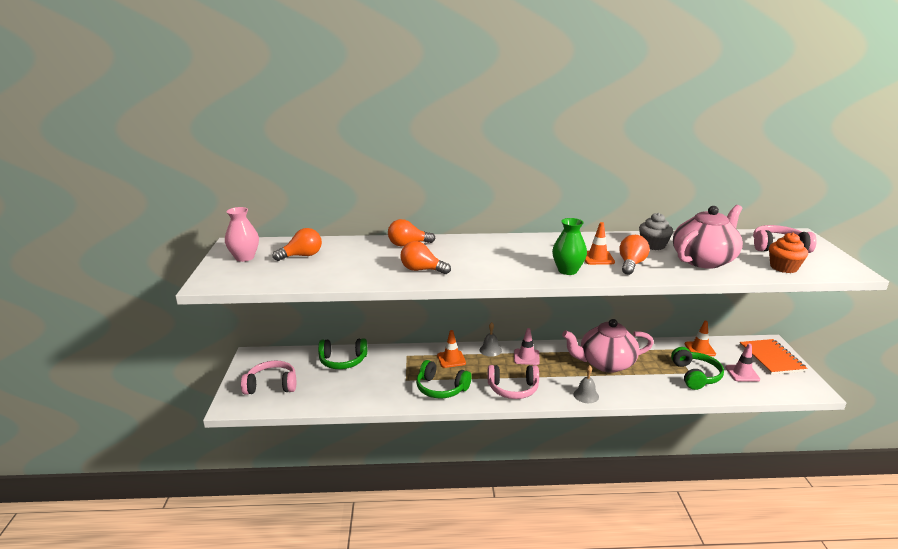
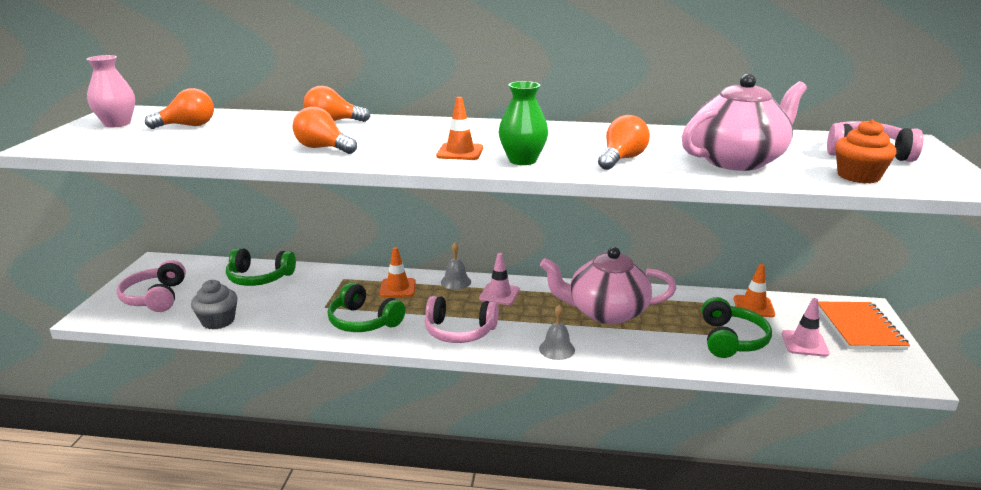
camera: 10 degrees right, 0 degrees up
pink headphones [241,361,296,395] -> pink headphones turned 105 degrees counterclockwise [117,260,186,312]
orange traffic cone [585,222,615,265] -> orange traffic cone moved to [436,97,483,160]
grey cupcake [639,213,673,250] -> grey cupcake moved to [191,280,237,330]

